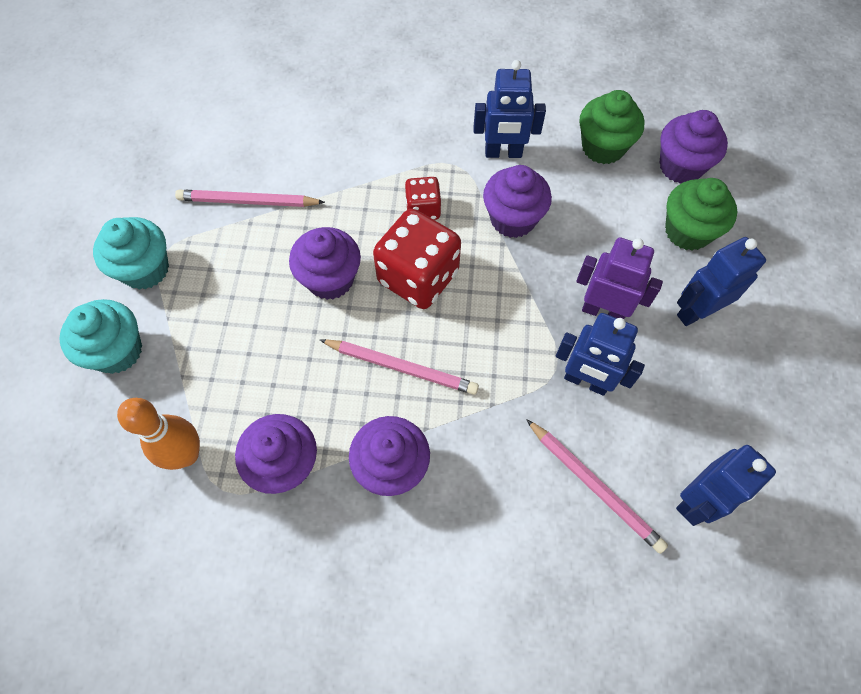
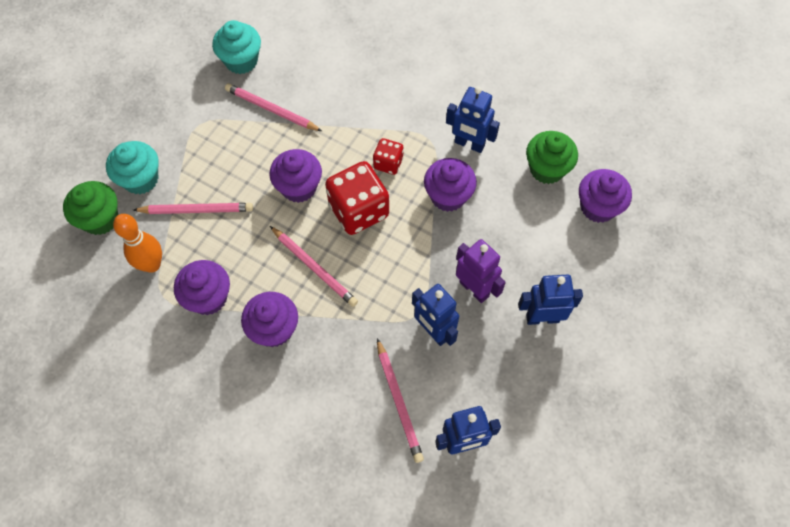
camera: 25 degrees right, 0 degrees up
turquoise cupcake [93,217,169,290] -> turquoise cupcake moved to [212,20,261,74]
green cupcake [665,178,737,251] -> green cupcake moved to [63,181,118,235]
none -> pink pencil [133,203,253,214]

